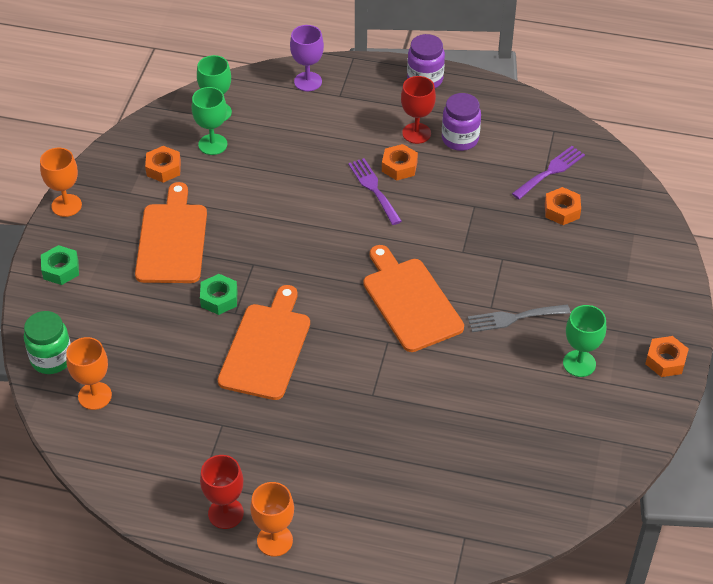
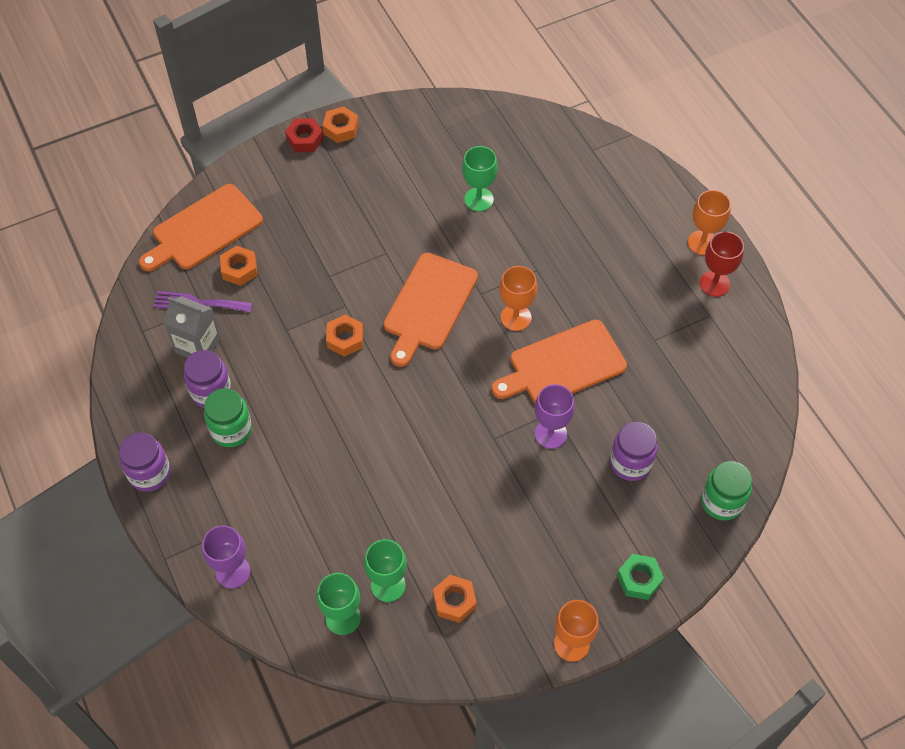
camera: 130 degrees left, 10 degrees up
orange goblet [66,337,112,410] -> orange goblet moved to [499,266,537,331]
orange cutting board [135,182,207,283] -> orange cutting board moved to [139,184,263,272]
green nut [200,274,238,315] -> purple goblet [535,384,575,449]
purple fork [348,158,402,225] -> none
orange nut [382,144,418,181] -> orange nut moved to [326,315,363,357]
red goblet [401,76,436,144] -> green jar [204,388,252,447]
grey fork [468,304,570,332] -> none
green goblet [563,305,606,377] -> green goblet moved to [462,146,498,211]
none -> grey carton [164,296,221,358]
none -> red nut [285,118,324,152]
none -> purple jar [610,422,658,481]

